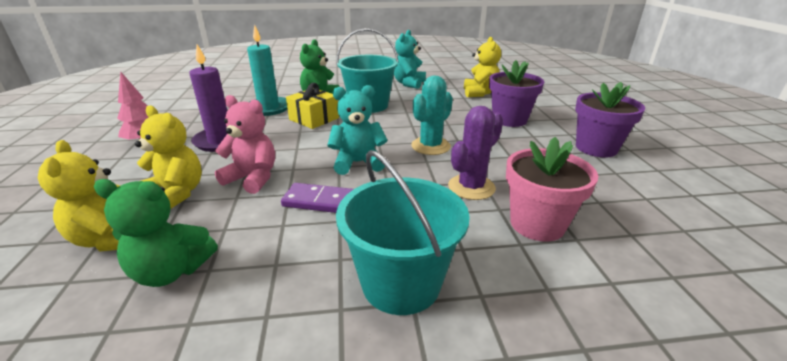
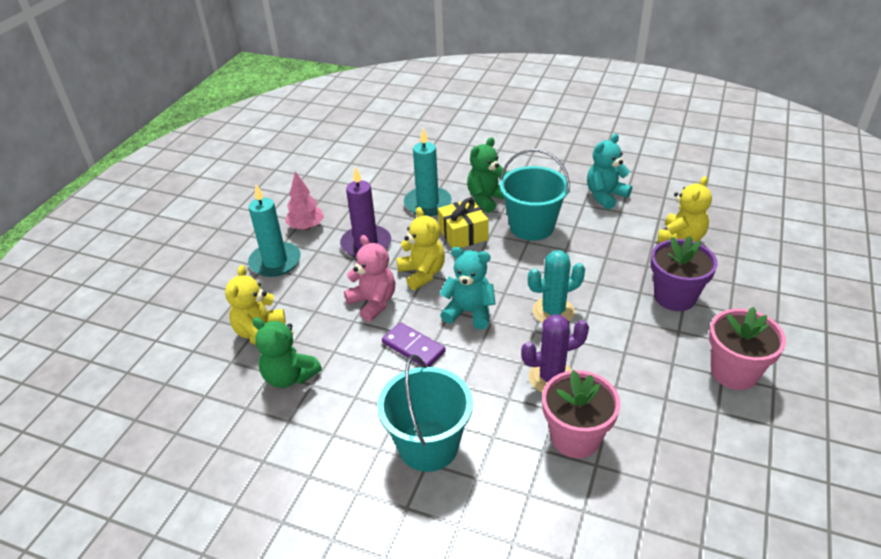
camera: 30 degrees right, 10 degrees up
yellow teddy bear [135,105,202,209] -> yellow teddy bear moved to [397,207,445,290]
purple flower pot [575,82,645,157] -> pink flower pot [709,307,786,390]
none -> turquoise candle [248,184,301,277]

